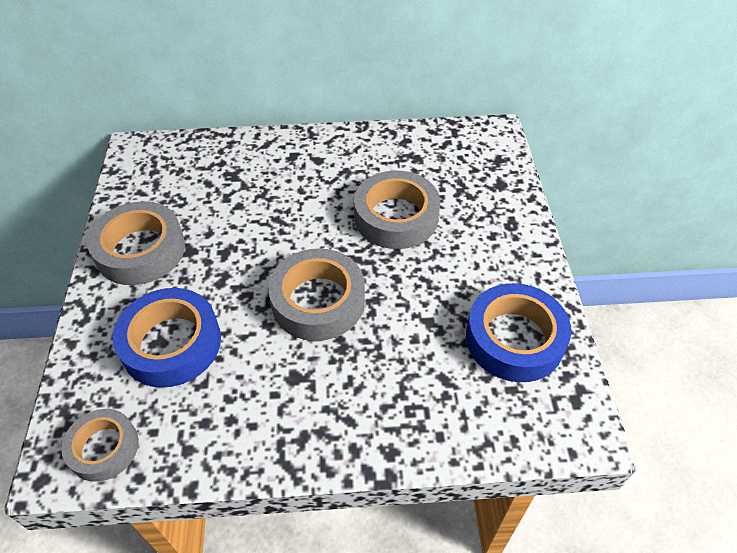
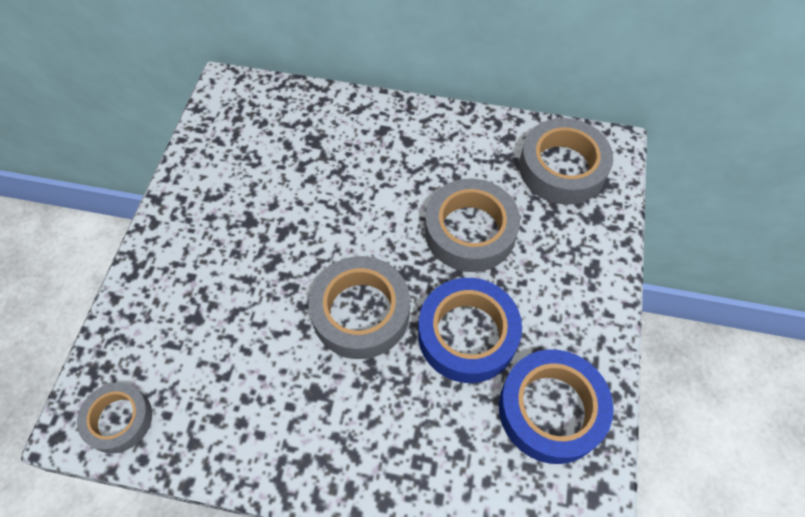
camera: 15 degrees right, 10 degrees up
grey tape [87,201,185,285] -> grey tape moved to [519,118,613,205]
blue tape [113,288,221,388] -> blue tape moved to [418,278,522,383]

